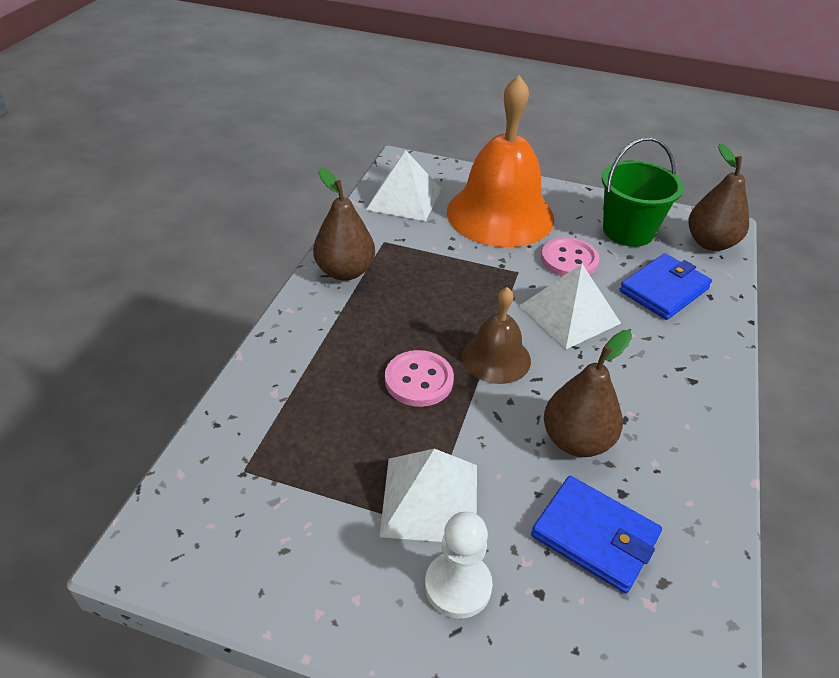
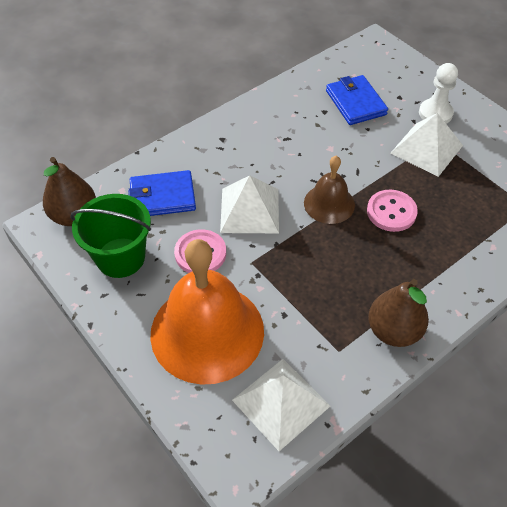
camera: 145 degrees left, 10 degrees up
brown pear [544,330,632,457] -> none

